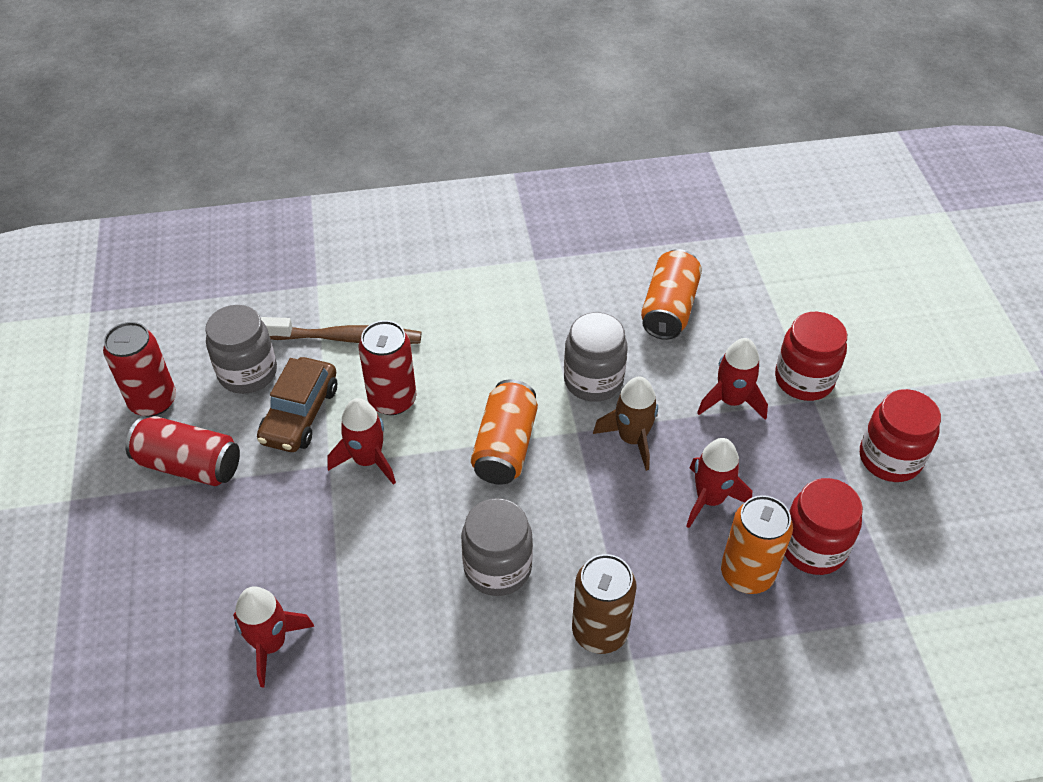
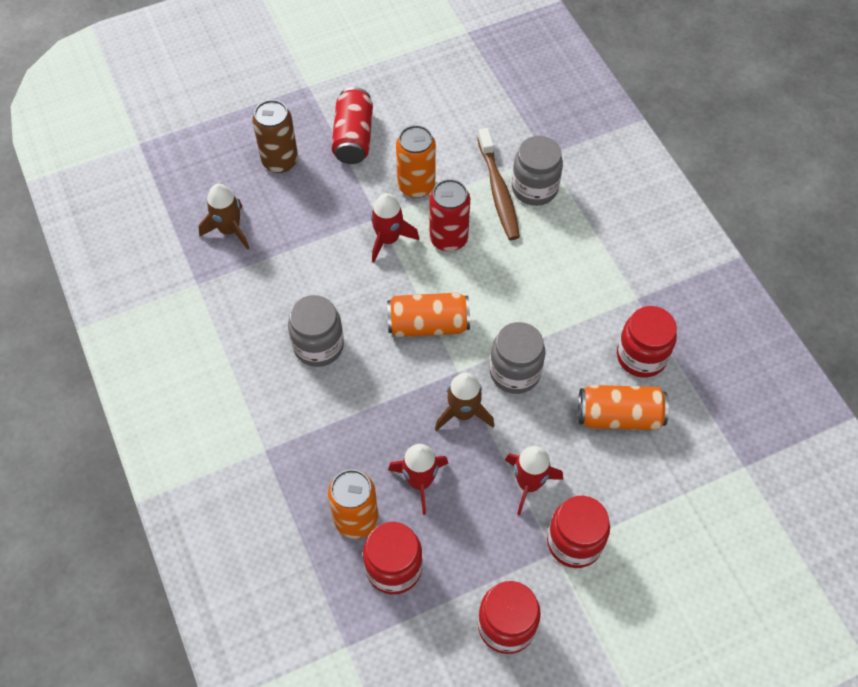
camera: 75 degrees right, 10 degrees up
red can [103,322,176,417] -> none
grey jar [205,305,277,394] -> grey jar moved to [512,136,563,206]
red rocket [233,586,314,687] -> brown rocket [198,184,250,250]
brown car [257,357,337,452] -> orange can [396,125,436,198]
brown can [572,554,636,654] -> brown can moved to [252,100,298,173]
none -> red jar [617,306,677,378]

